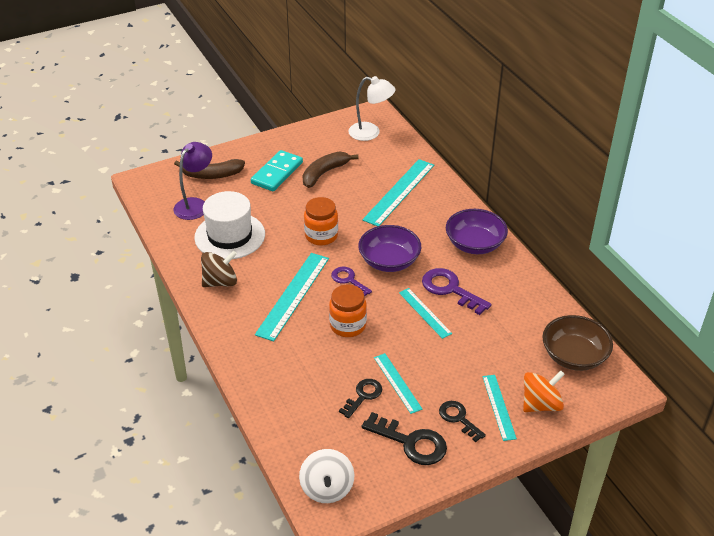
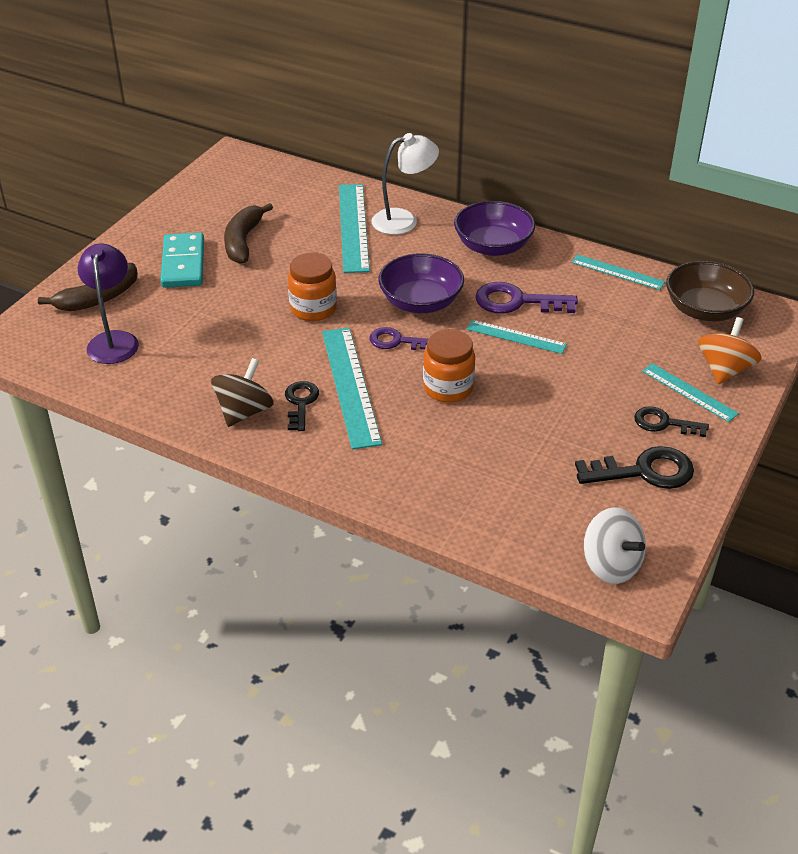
camera: 35 degrees left, 0 degrees up
white hat [194,191,265,259] -> none
black key [339,379,382,418] -> black key moved to [285,381,319,431]
white lamp [348,76,396,141] -> white lamp moved to [372,133,439,235]
turquoise ruler [374,353,423,414] -> turquoise ruler moved to [571,254,665,290]

